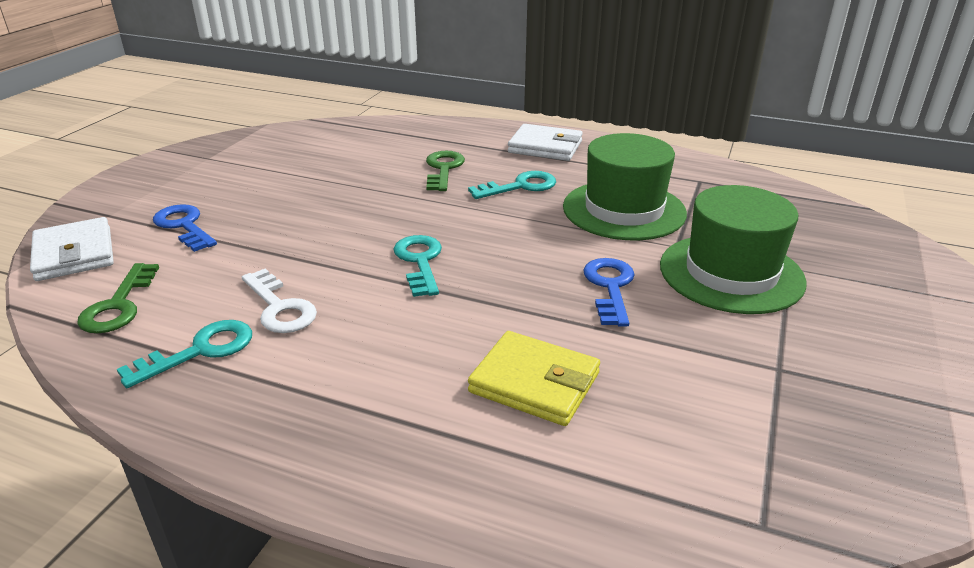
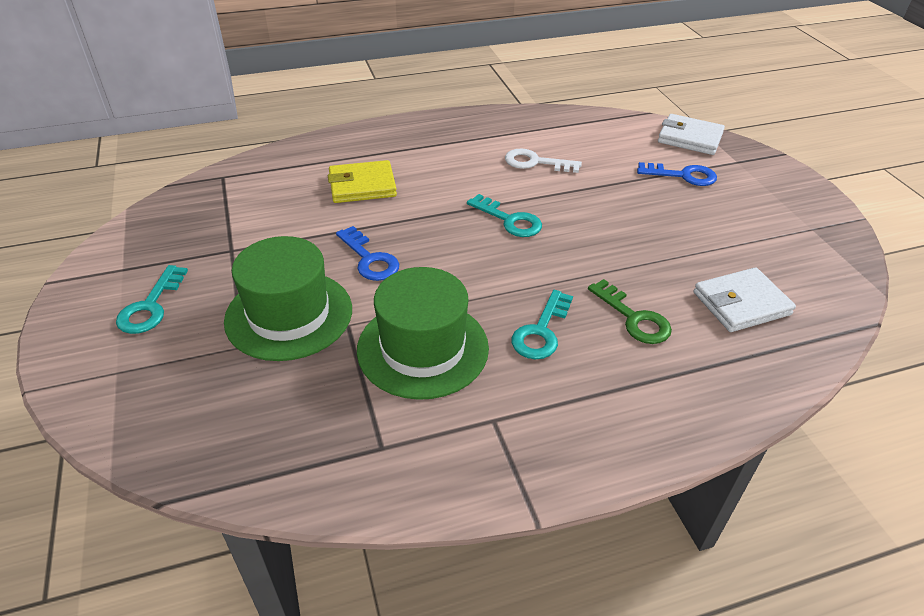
camera: 140 degrees right, 10 degrees up
green key [77,263,159,333] -> none
turquoise key [117,320,252,388] -> turquoise key moved to [116,265,188,334]
white wallet [508,124,583,161] -> white wallet moved to [694,267,796,332]

